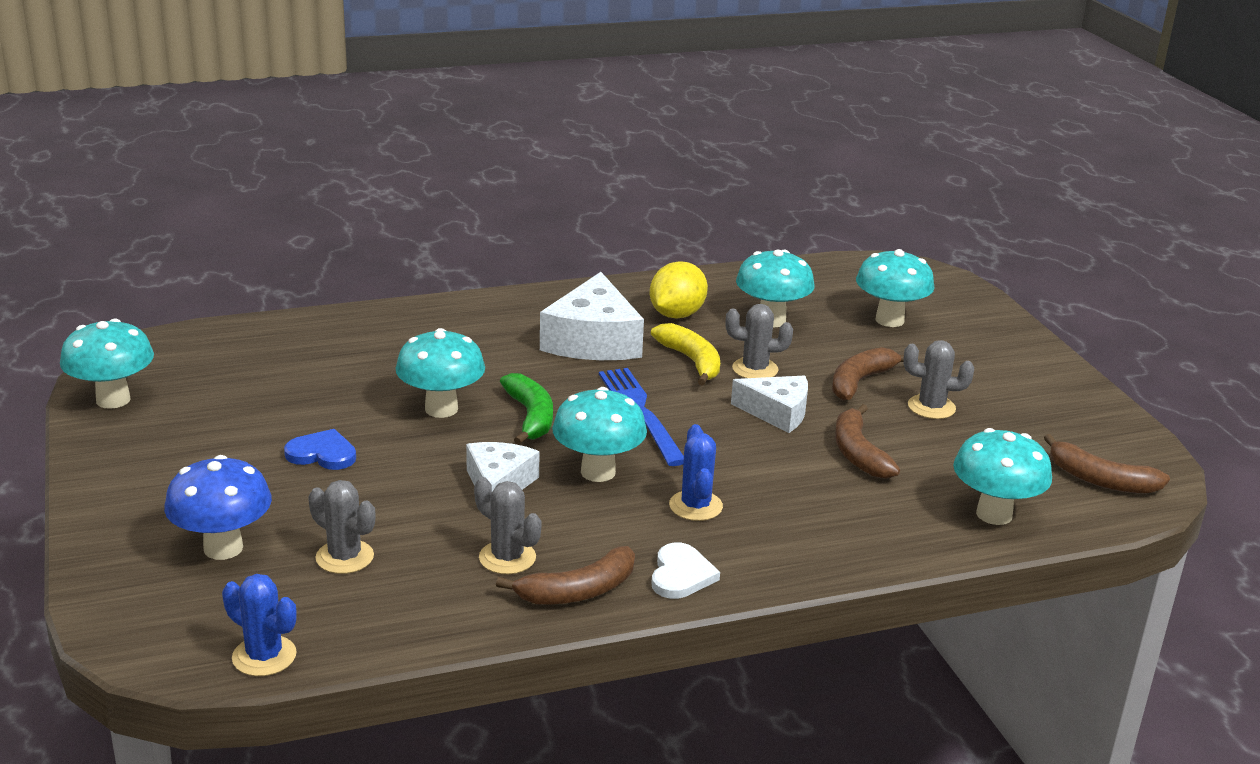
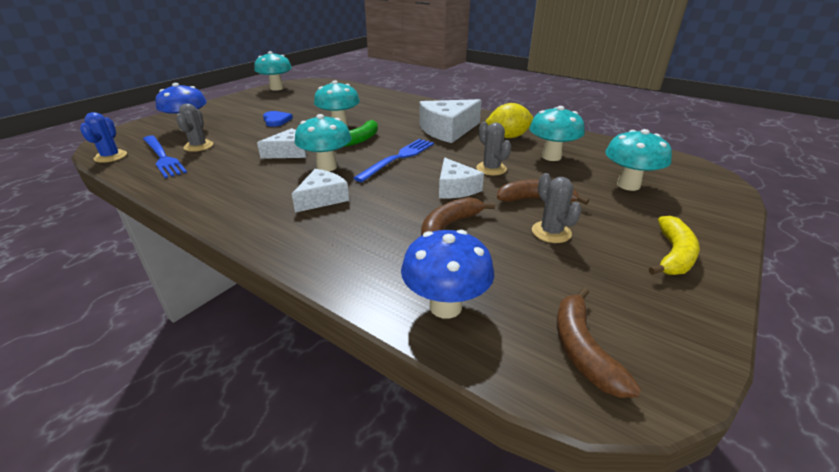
camera: 55 degrees right, 5 degrees up
grey cactus [474,477,542,574] -> none
brown banana [496,546,635,605] -> none
yellow banana [651,323,720,386] -> yellow banana moved to [649,216,700,275]
white heart [652,542,720,599] -> none
blue cactus [669,424,723,521] -> white cheese [292,169,349,213]
turquoise mushroom [953,428,1052,525] -> blue mushroom [401,230,494,319]
none -> blue fork [143,136,187,178]

